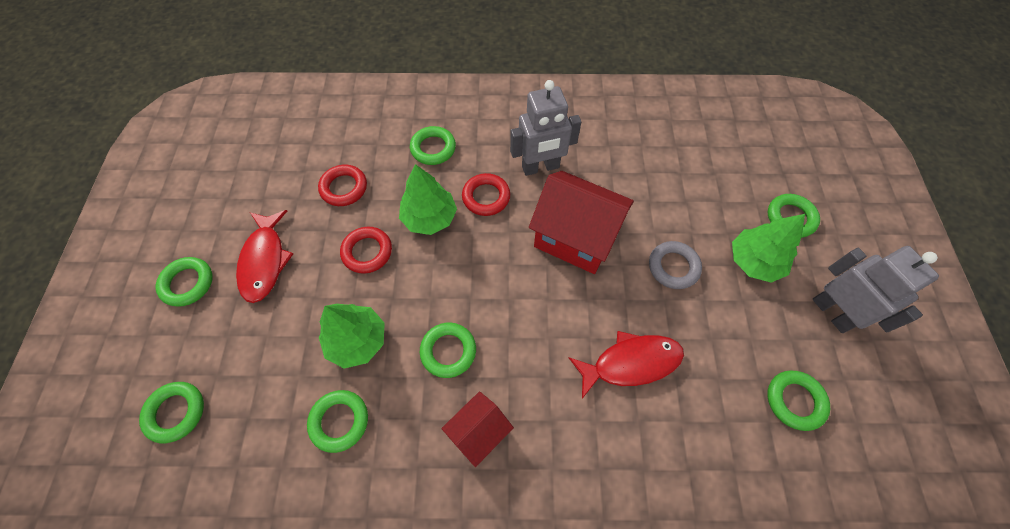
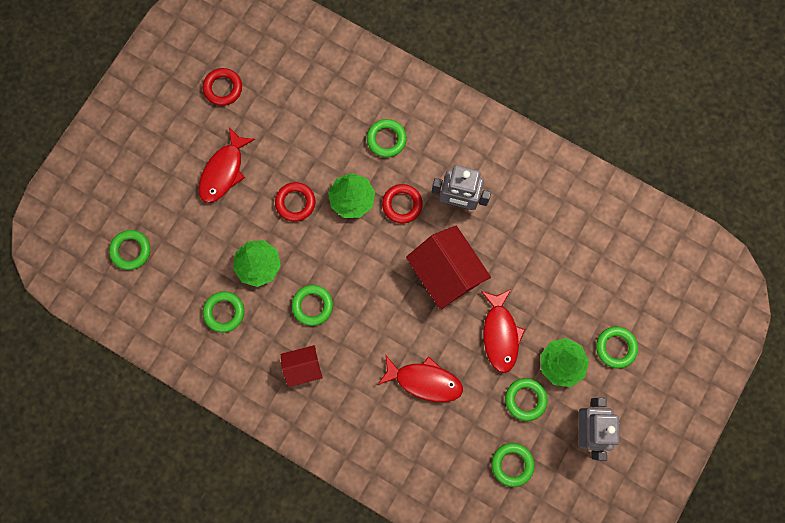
camera: 30 degrees right, 15 degrees up
green ring [156,257,213,307] -> green ring moved to [505,378,548,421]
red ring [318,165,367,206] -> red ring moved to [203,68,242,106]
grey ring [649,241,702,289] -> red fish [481,289,525,373]

